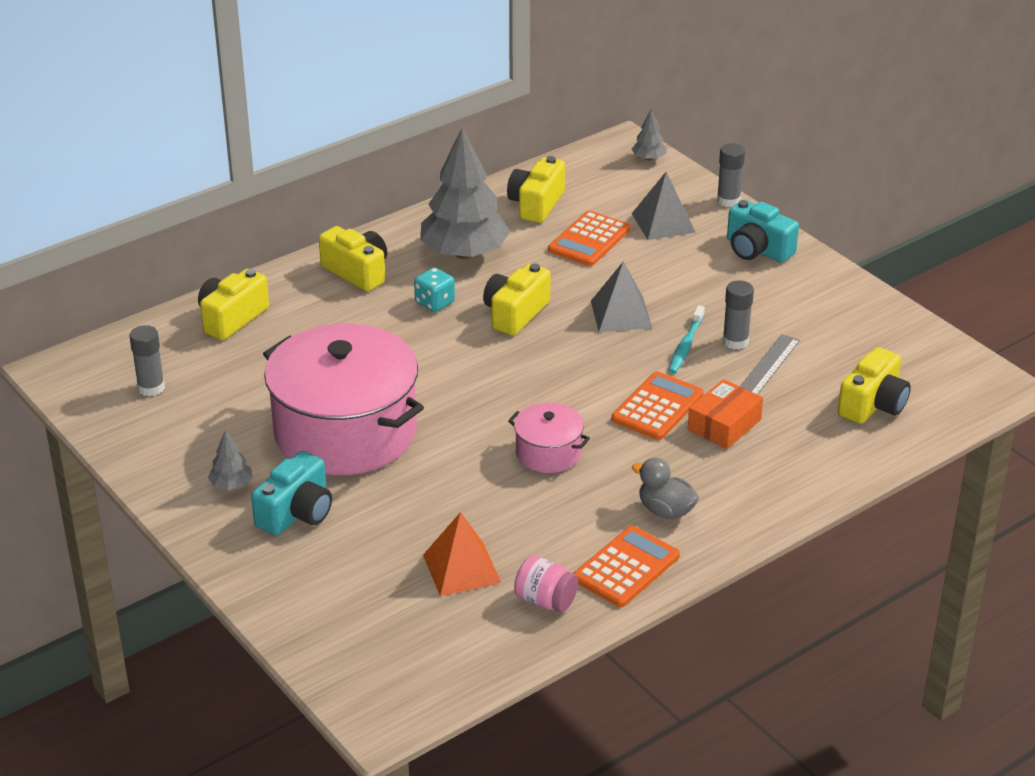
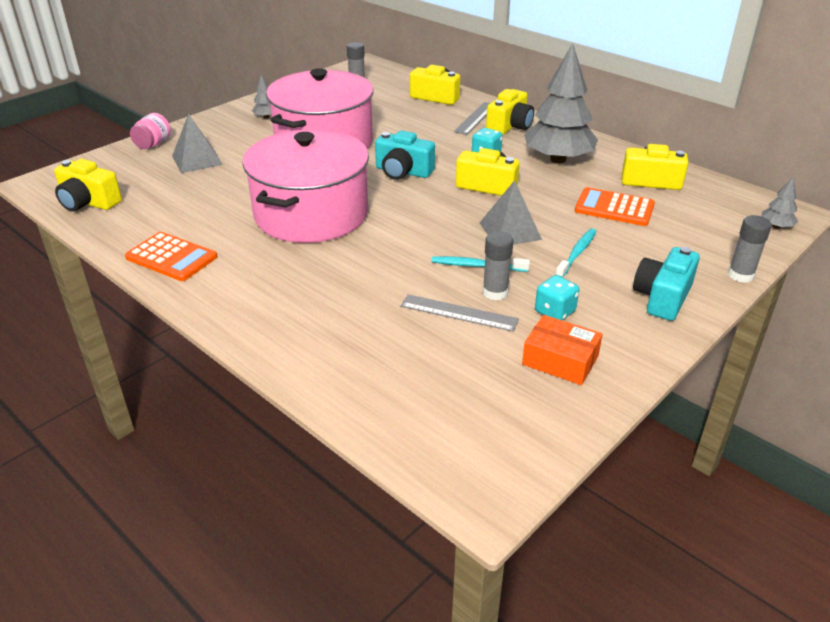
camera: 80 degrees right, 0 degrees up
turquoise camera [251,451,332,536] -> turquoise camera moved to [375,130,435,180]
orange pyramid [423,512,501,596] -> none
pink pot [508,403,590,473] -> pink pot [243,129,369,243], size x2.19
pink jar [514,556,578,612] -> pink jar moved to [130,113,171,149]
orange calculator [611,371,704,440] -> none
grey pyramid [632,172,696,240] -> grey pyramid moved to [172,114,223,173]
grey duck [632,458,699,519] -> none
orange box [688,379,763,449] -> orange box moved to [522,315,603,385]
yellow camera [838,347,911,424] -> yellow camera moved to [54,159,122,212]
none -> grey ruler [454,102,490,135]
none -> turquoise dice [535,275,579,321]
none -> turquoise toothbrush [556,228,596,278]

